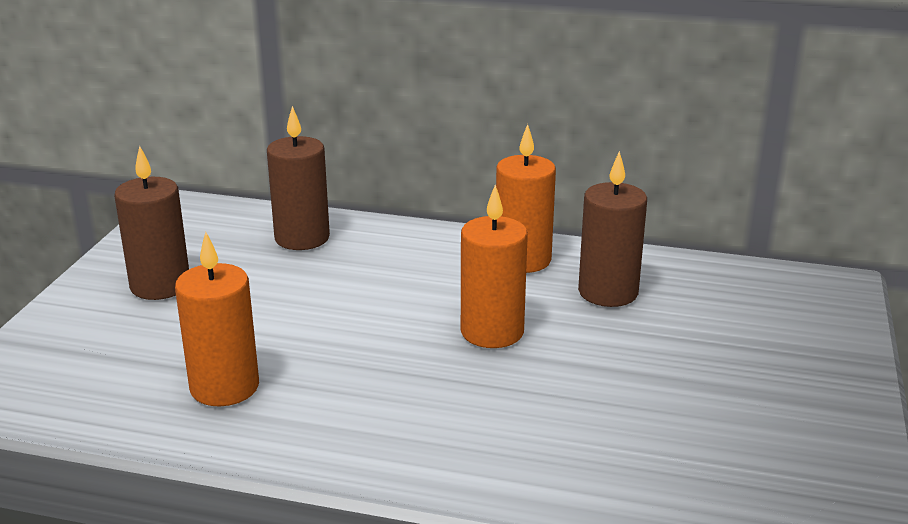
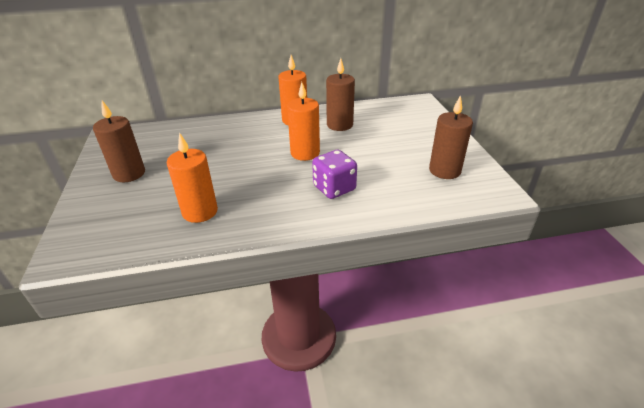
camera: 25 degrees left, 10 degrees up
brown candle [267,106,330,250] -> brown candle moved to [429,95,473,179]
none -> purple dice [312,150,357,199]

